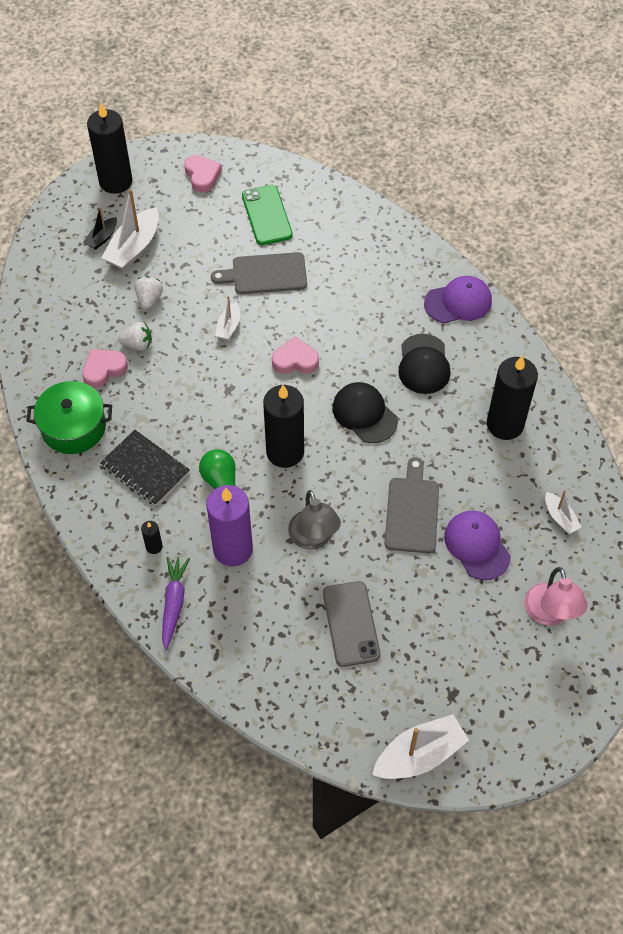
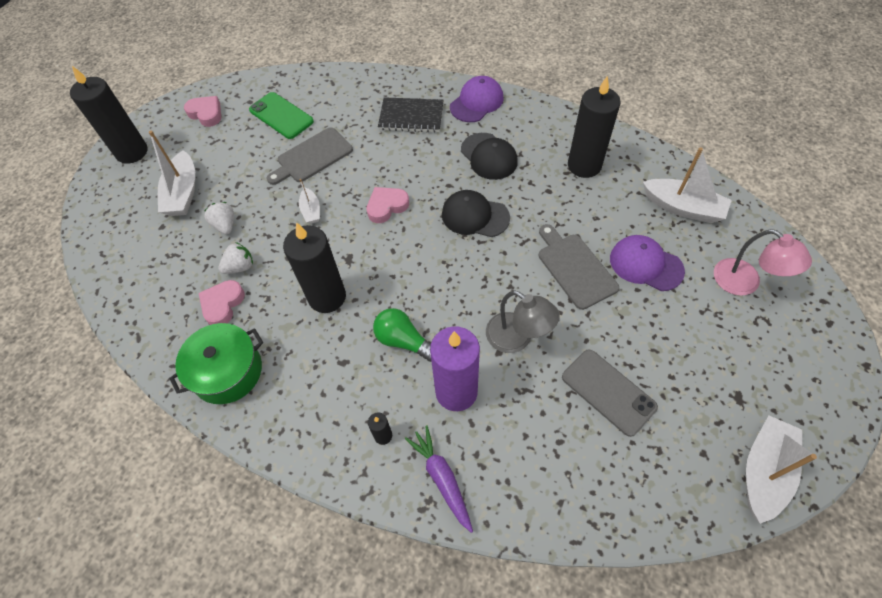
camera: 30 degrees left, 0 degrees up
black boat [83,207,117,250] -> none
black notebook [100,430,190,506] -> black notebook moved to [378,97,444,133]
black candle [263,385,304,468] -> black candle moved to [283,222,346,313]
white boat [545,490,582,534] -> white boat [643,147,732,223], size x1.84

